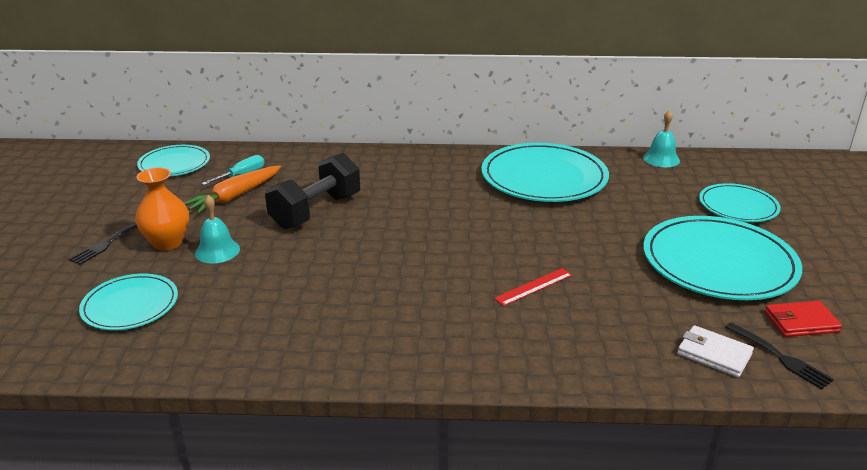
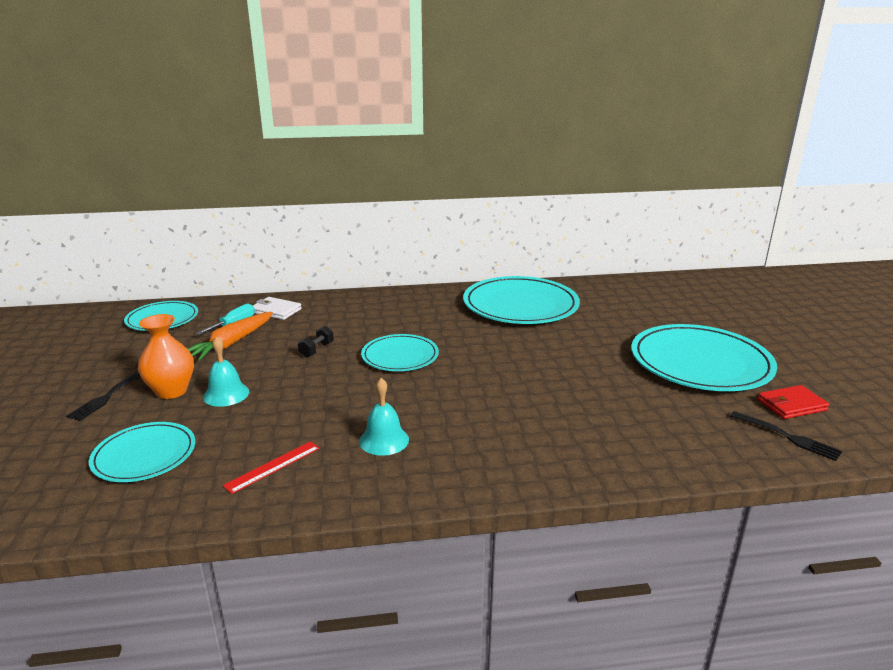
camera: 10 degrees left, 5 degrees down
black dumbbell [265,153,360,229] -> black dumbbell [298,326,334,357], size x0.41
red ruler [494,268,572,306] -> red ruler moved to [223,441,320,494]
turquoise bell [643,110,680,167] -> turquoise bell moved to [359,378,409,456]
white wallet [677,325,754,377] -> white wallet moved to [253,297,302,320]
turquoise plate [699,183,781,222] -> turquoise plate moved to [361,334,439,371]

